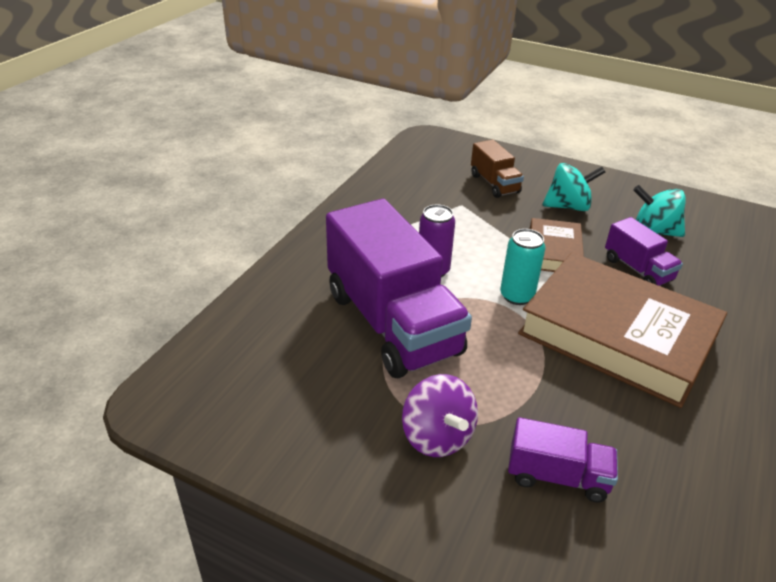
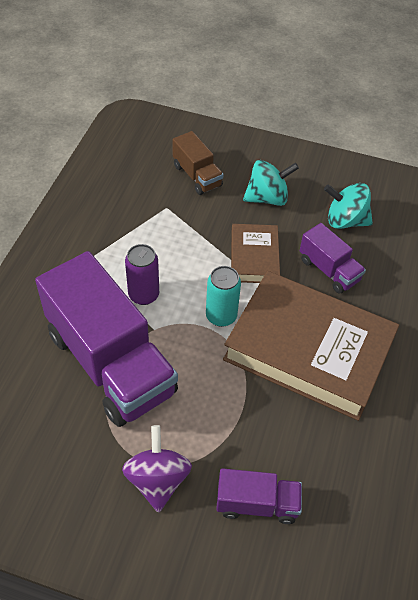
camera: 10 degrees left, 15 degrees up
purple spinning top [402,374,478,457] -> purple spinning top turned 150 degrees counterclockwise [122,425,192,513]

